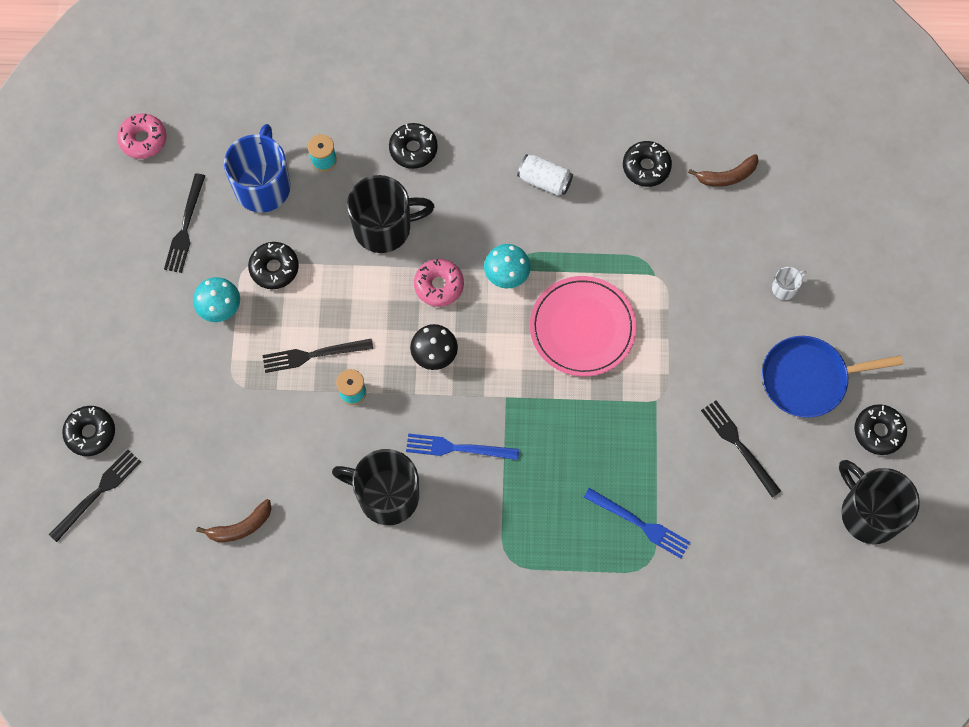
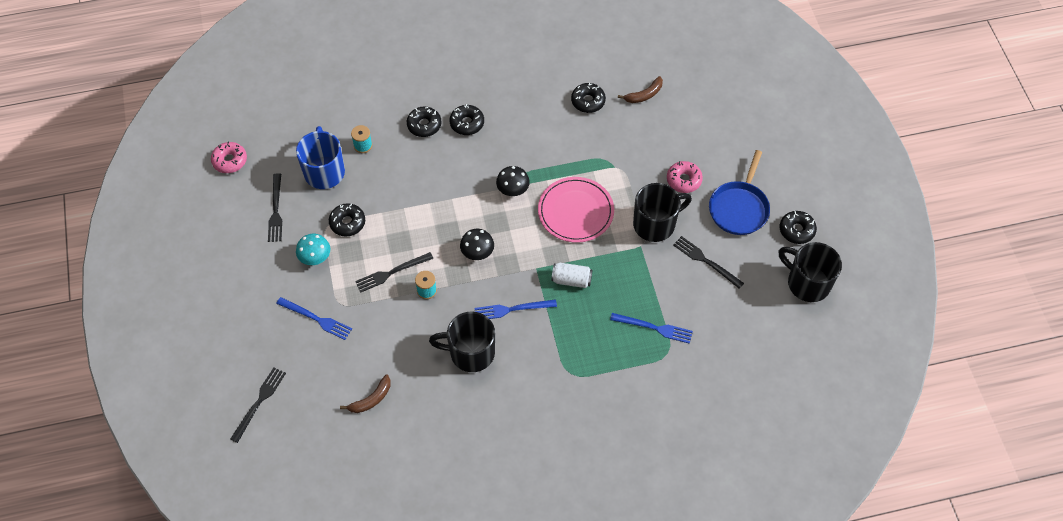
camera: 15 degrees left, 10 degrees down
black donut [62,406,115,456] -> black donut moved to [450,104,484,135]
black mug [347,175,435,253] -> black mug moved to [633,183,692,242]
pink donut [414,259,464,307] -> pink donut moved to [667,161,703,193]
turquoise mushroom [484,244,531,288] -> black mushroom [496,166,530,196]
white can [517,154,573,196] -> white can moved to [551,263,592,288]
blue pan [762,336,903,418] -> blue pan turned 45 degrees counterclockwise [709,150,770,235]
white mug [772,267,806,300] -> none
none -> blue fork [276,297,352,340]

